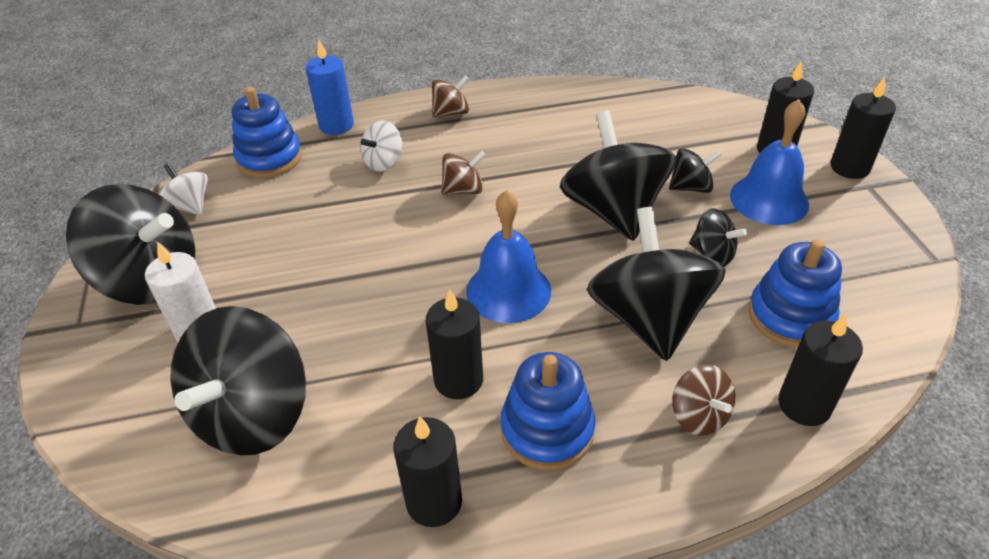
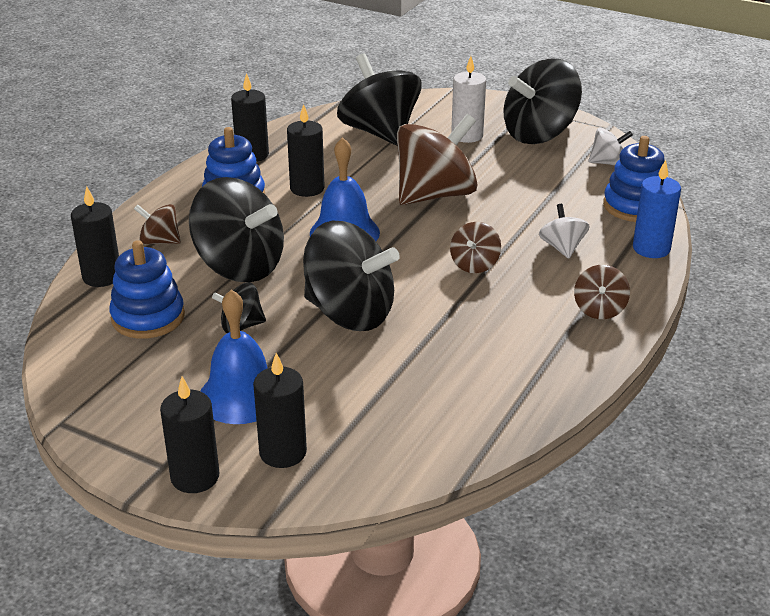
camera: 130 degrees right, 10 degrees down
black spinning top [669,148,722,193] -> none
none -> brown spinning top [397,114,478,205]

